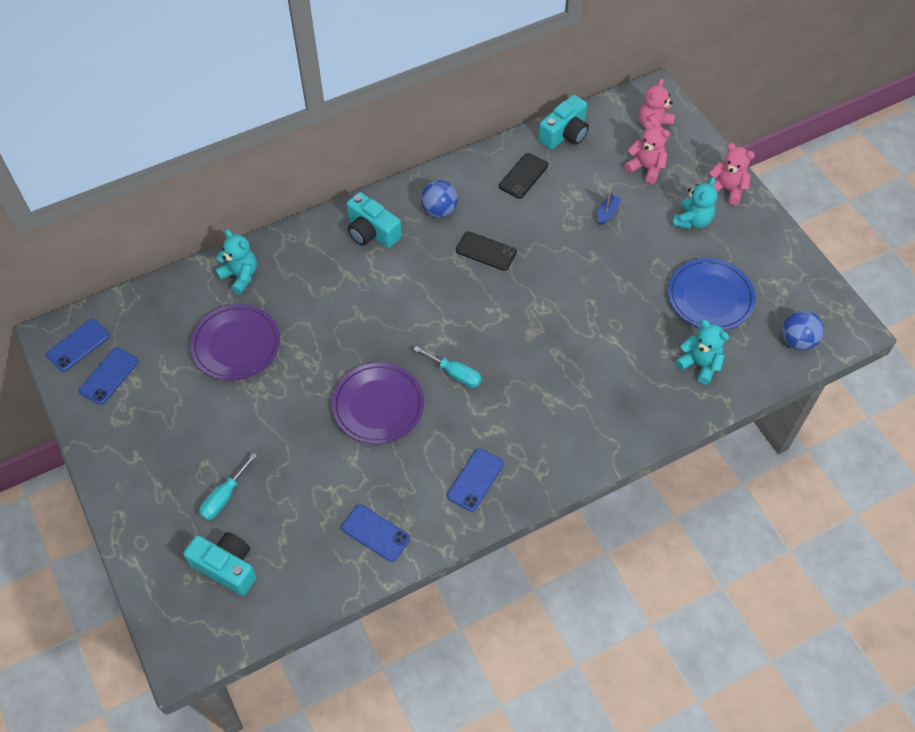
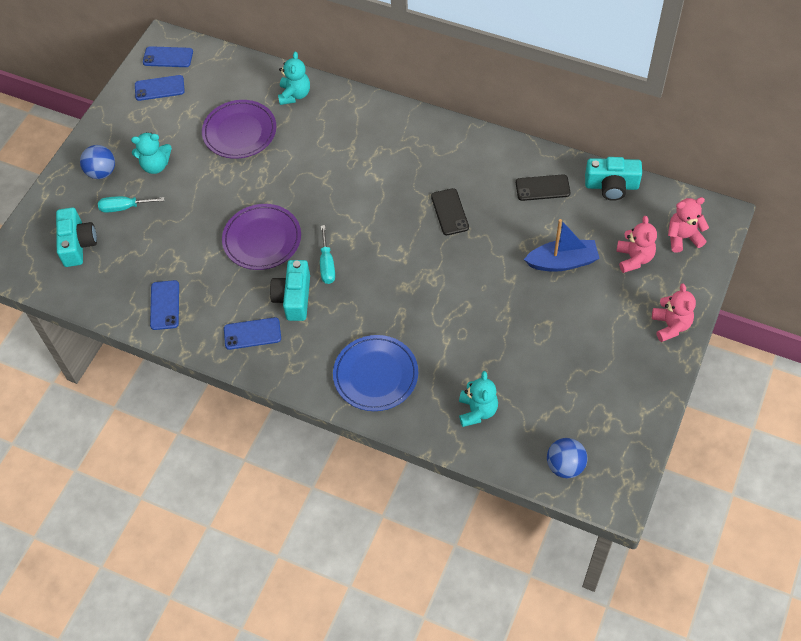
camera: 55 degrees right, 0 degrees up
turquoise camera [347,192,402,248] -> turquoise camera moved to [270,260,310,321]
blue ball [421,180,458,218] -> blue ball moved to [80,145,115,179]
blue boat [597,190,622,225] -> blue boat [524,219,600,272], size x1.93
blue plate [668,258,756,330] -> blue plate moved to [333,335,418,411]
turquoise teddy bear [672,177,718,229] -> turquoise teddy bear moved to [131,132,172,174]

